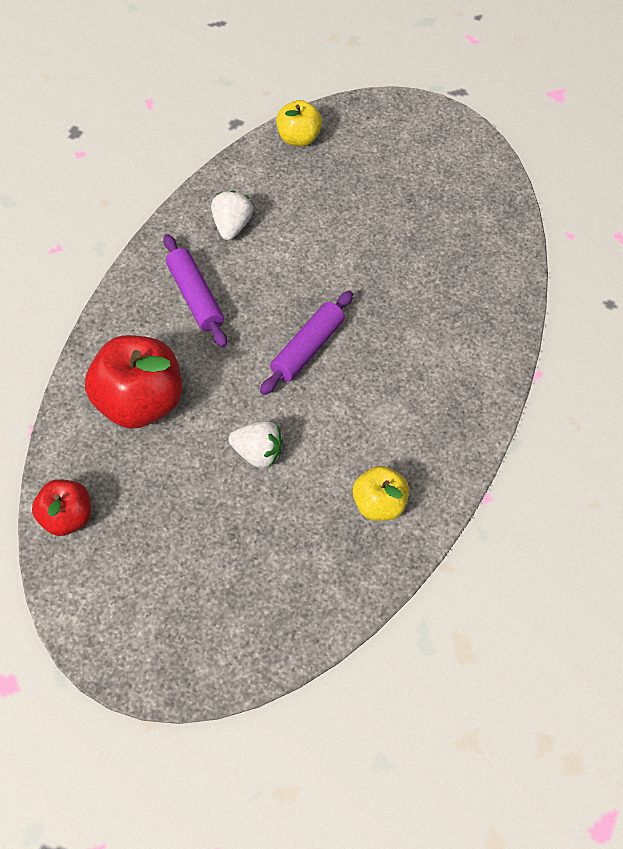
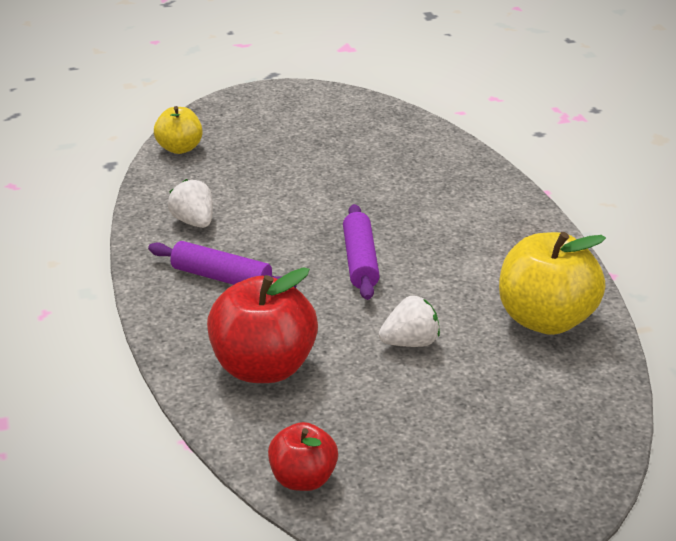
camera: 35 degrees left, 25 degrees down
yellow apple [352,466,409,521] -> yellow apple [499,232,606,335], size x1.74

